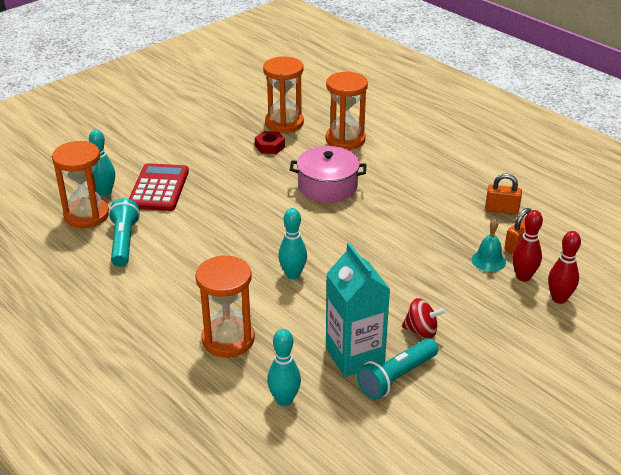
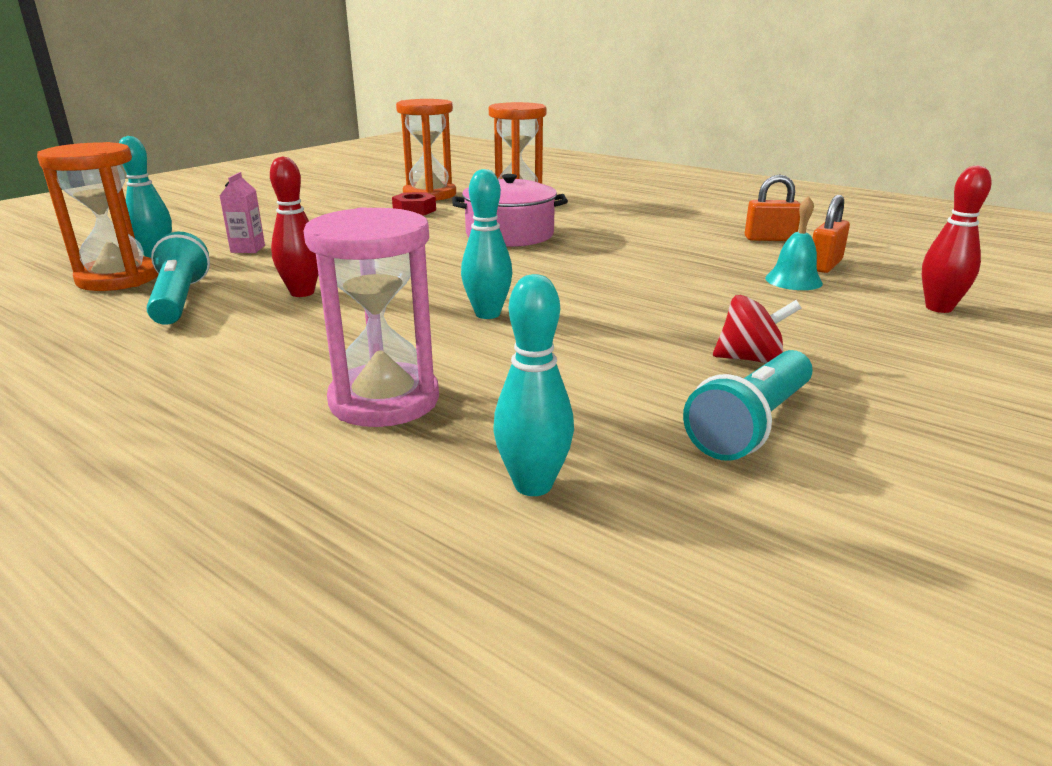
camera: 10 degrees left, 10 degrees down
red calculator [129,163,189,211] -> pink carton [220,172,265,253]
orange hourglass [195,255,255,357] -> pink hourglass [303,207,439,427]
turquoise carton [326,243,390,377] -> none
red bowling pin [512,210,543,282] -> red bowling pin moved to [270,156,319,297]

